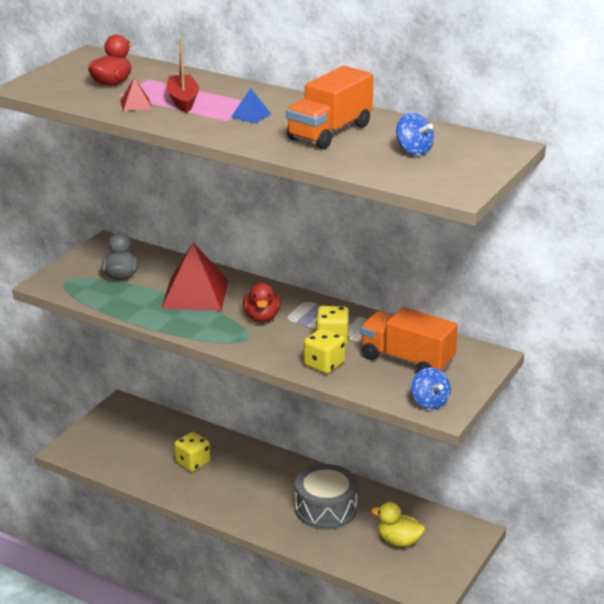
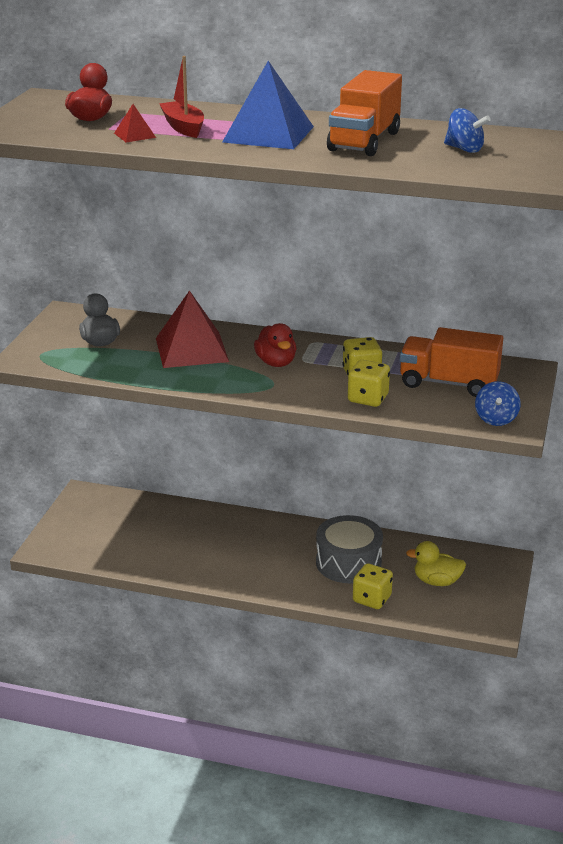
camera: 15 degrees left, 0 degrees up
yellow dice [174,432,210,472] -> yellow dice moved to [353,563,393,609]
blue pyramid [231,88,271,124] -> blue pyramid [222,61,314,149], size x2.28
blue spinning top [411,367,451,410] -> blue spinning top turned 45 degrees clockwise [475,381,521,426]

